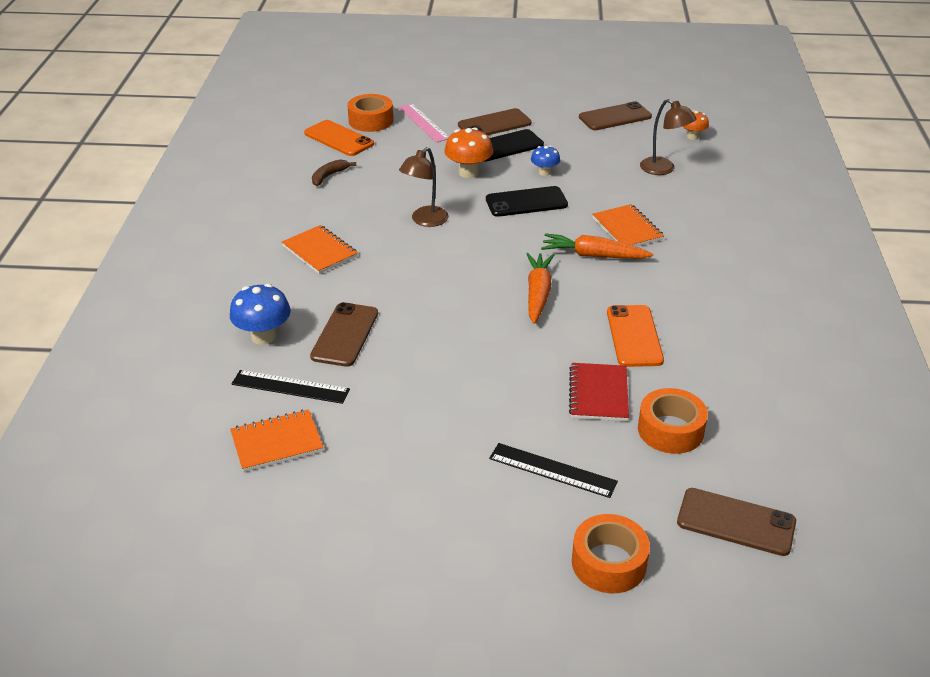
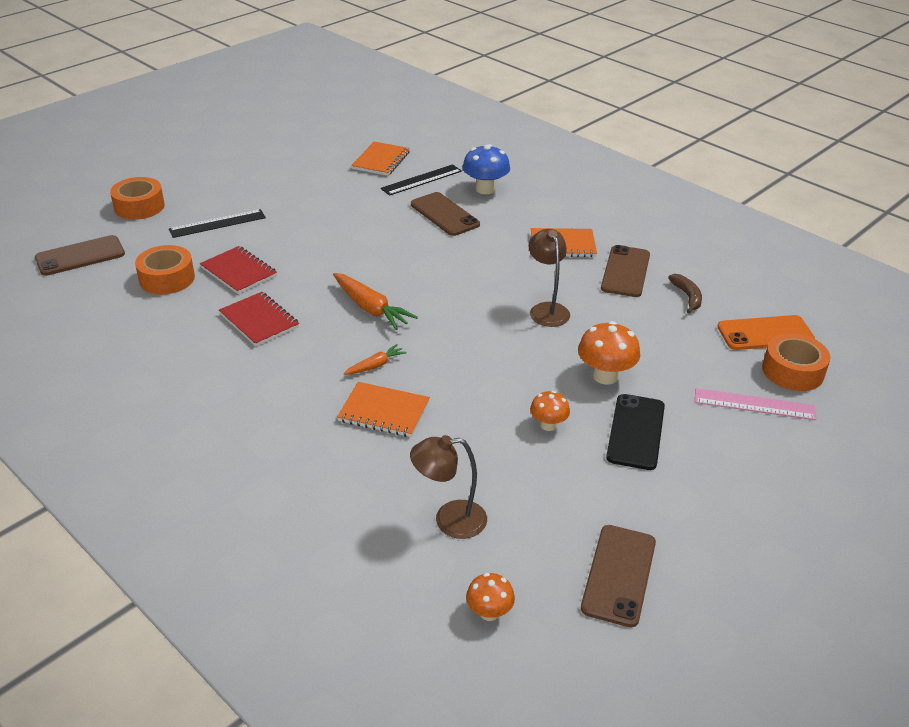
camera: 130 degrees right, 0 degrees up
brown phone [458,108,532,135] -> brown phone moved to [601,245,650,297]
black phone [486,186,568,217] -> none
blue mushroom [531,145,560,176] -> orange mushroom [530,391,570,431]
orange carrot [541,233,653,259] -> orange carrot [344,344,407,375], size x0.56
orange phone [607,305,664,367] -> red notebook [219,292,299,346]

